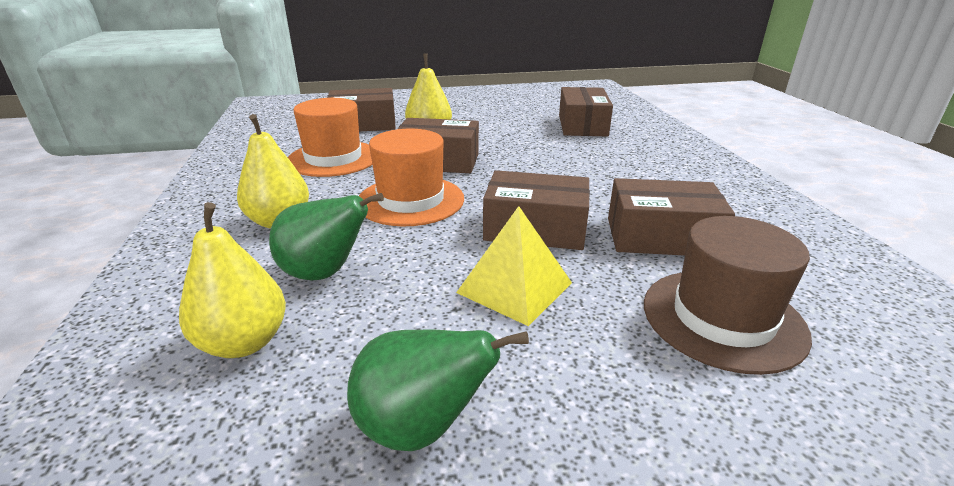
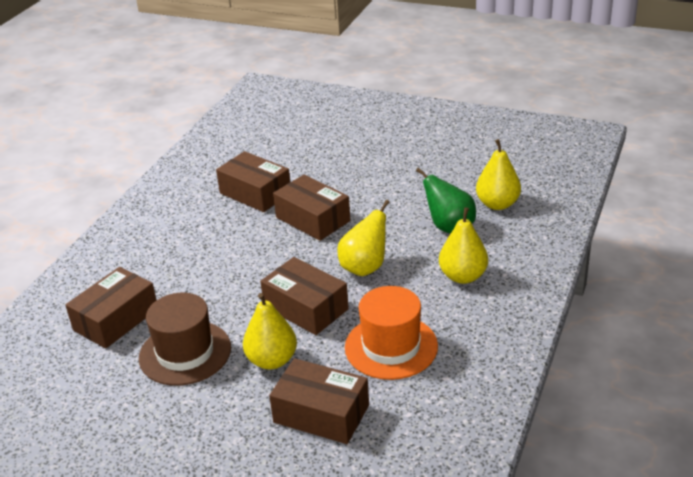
camera: 145 degrees left, 5 degrees up
green pear [347,329,529,451] -> none
orange hat [359,129,464,226] -> yellow pear [337,200,390,276]
yellow pyramid [456,206,572,326] -> none
brown hat [644,216,812,375] -> brown hat moved to [139,293,231,386]

